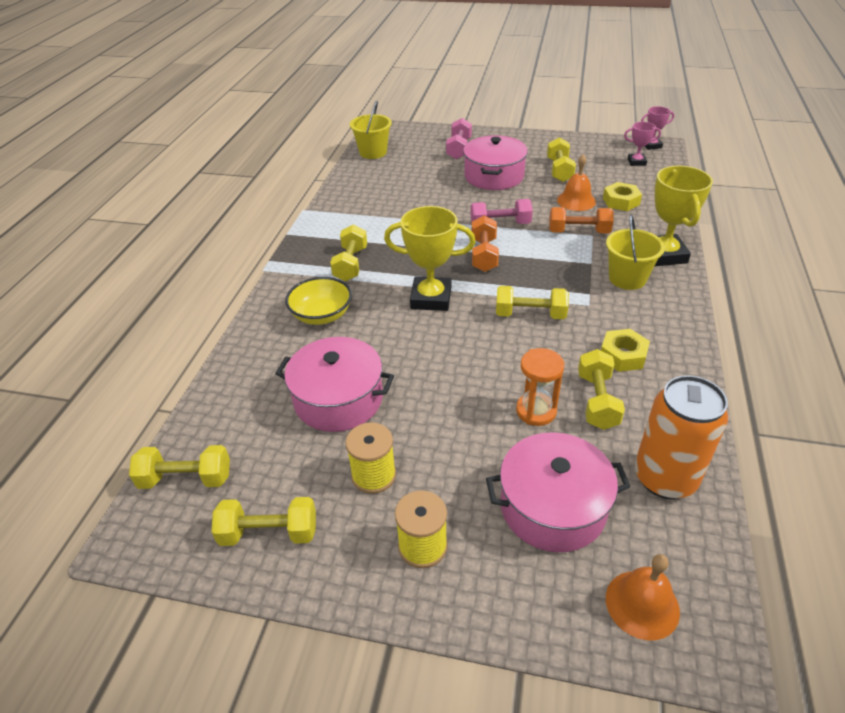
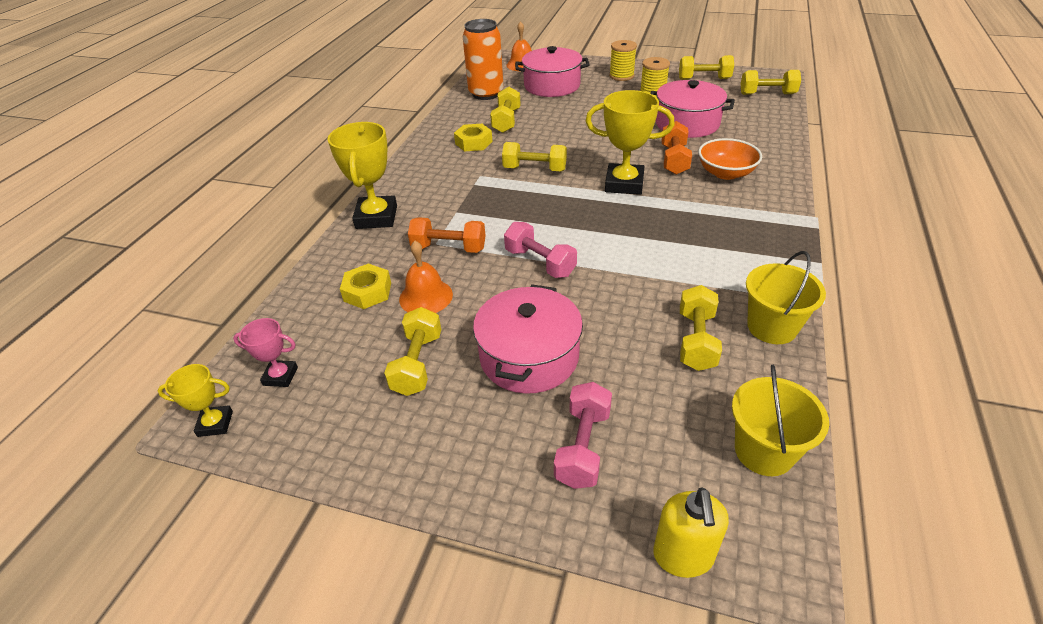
camera: 175 degrees left, 0 degrees up
yellow bowl [285,277,352,325] -> orange bowl [698,138,762,180]
yellow dumbbell [330,225,367,281] -> yellow dumbbell moved to [680,285,722,371]
pink dumbbell [470,199,533,224] -> pink dumbbell turned 45 degrees clockwise [504,222,577,278]
orange dumbbell [472,215,499,272] -> orange dumbbell moved to [662,121,692,175]
orange hourglass [516,348,564,426] -> none
yellow bucket [606,214,665,290] -> yellow bucket moved to [746,251,826,344]
pink trophy [641,106,674,150] -> yellow trophy [158,364,233,437]
none -> yellow soap dispenser [653,487,729,578]

